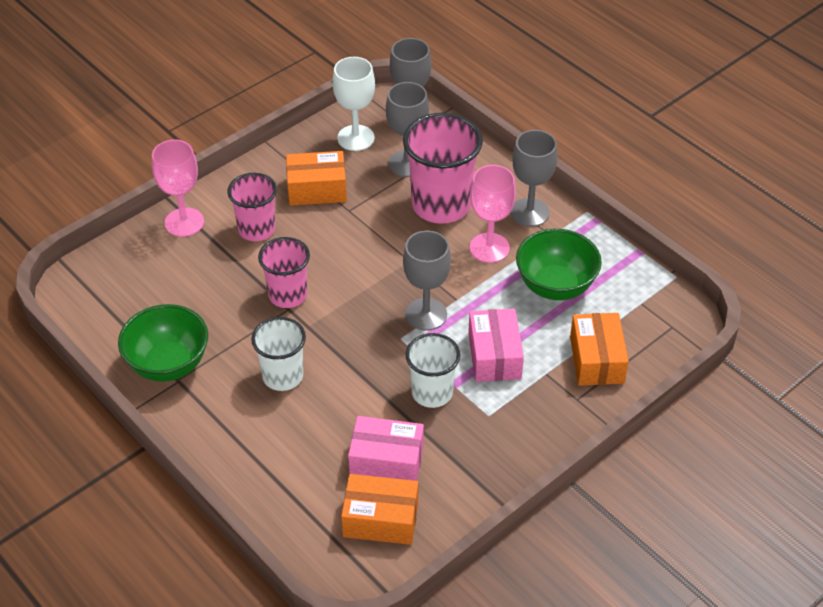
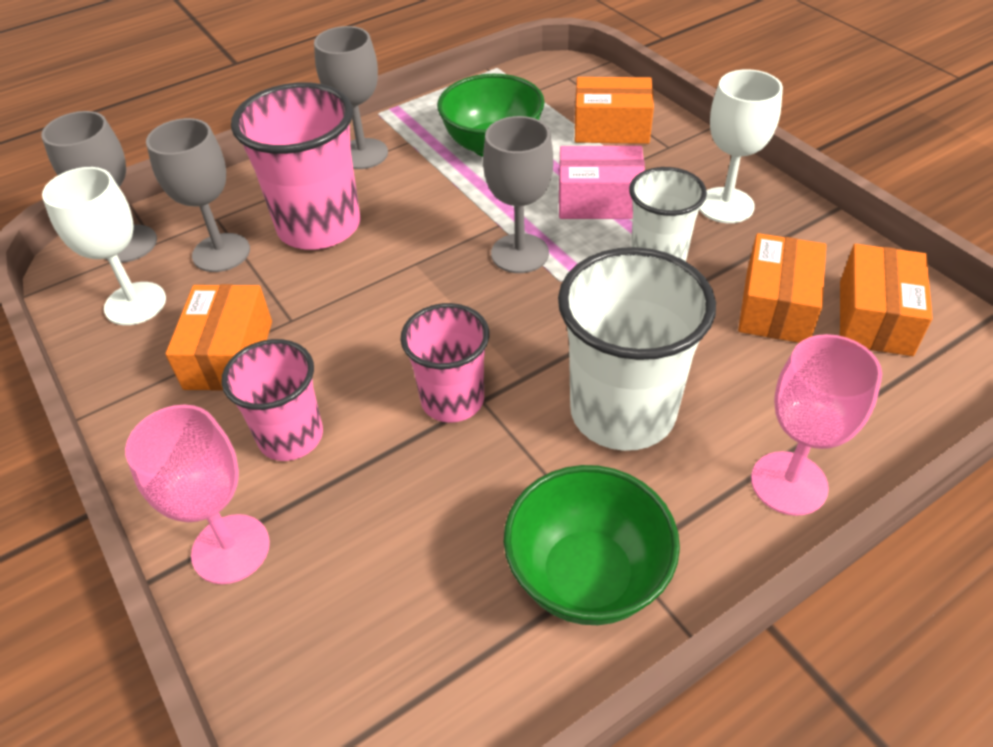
camera: 80 degrees left, 0 degrees up
white cup [251,317,306,391] -> white cup [558,247,716,451], size x1.61
pink box [348,416,424,481] -> orange box [738,233,826,343]
pink goblet [470,165,516,263] -> pink goblet moved to [751,334,882,516]
none -> white goblet [699,69,783,223]

